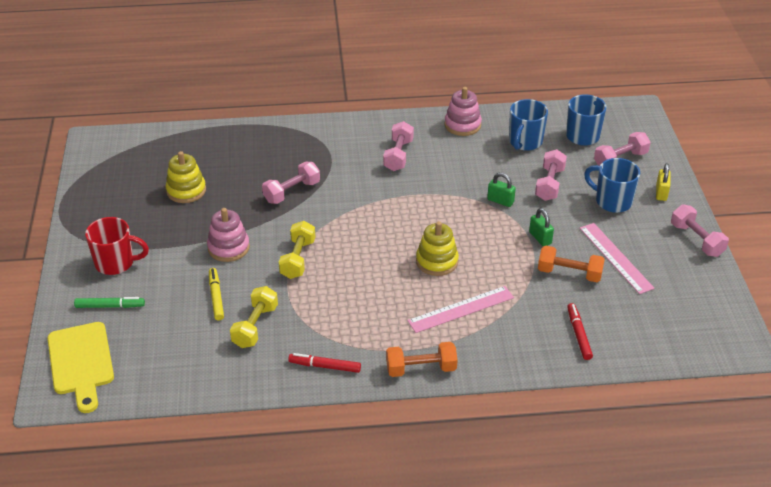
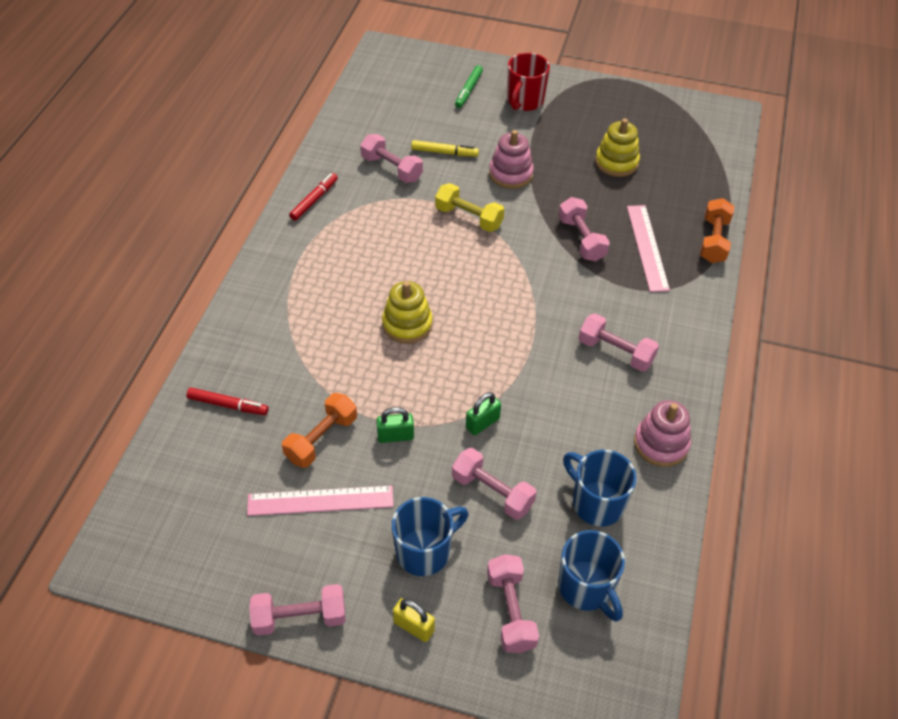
camera: 110 degrees right, 10 degrees up
yellow cutting board [47,322,114,413] -> none
yellow dumbbell [230,286,278,348] -> pink dumbbell [360,134,423,183]
orange dumbbell [386,342,458,377] -> orange dumbbell moved to [700,198,734,263]
pink ruler [407,286,514,333] -> pink ruler moved to [627,205,670,292]

